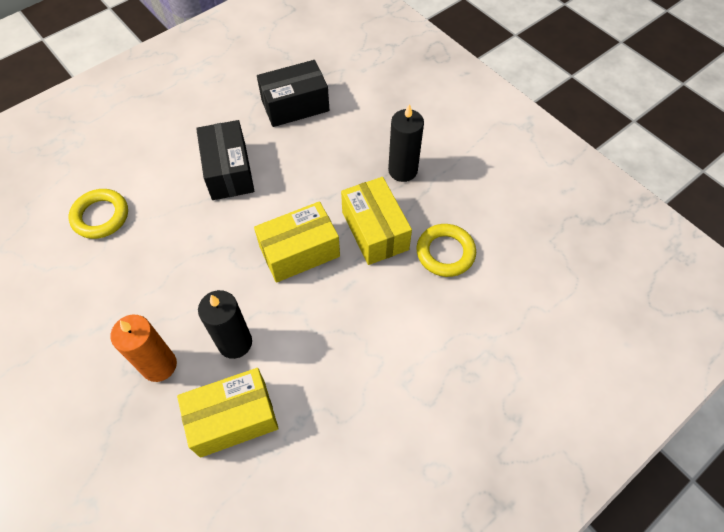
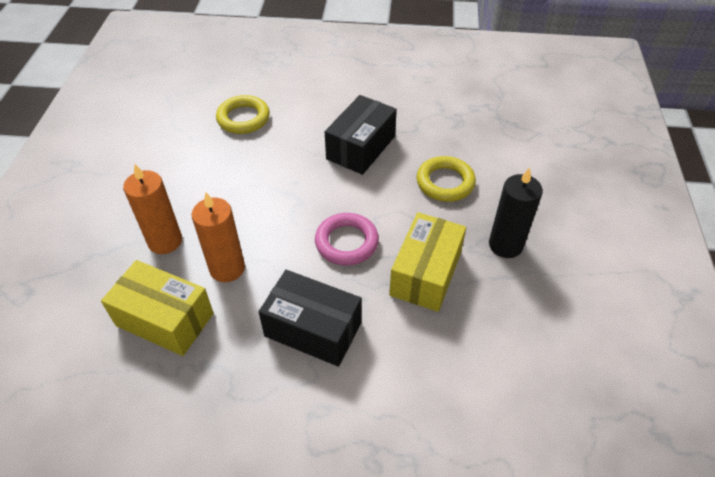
camera: 45 degrees right, 10 degrees down
black candle [198,290,252,359] -> orange candle [192,193,245,282]
yellow box [254,201,340,283] -> pink ring [315,213,379,265]
black box [257,60,330,127] -> black box moved to [259,270,362,367]
yellow ring [416,224,476,277] -> yellow ring moved to [417,156,476,202]

